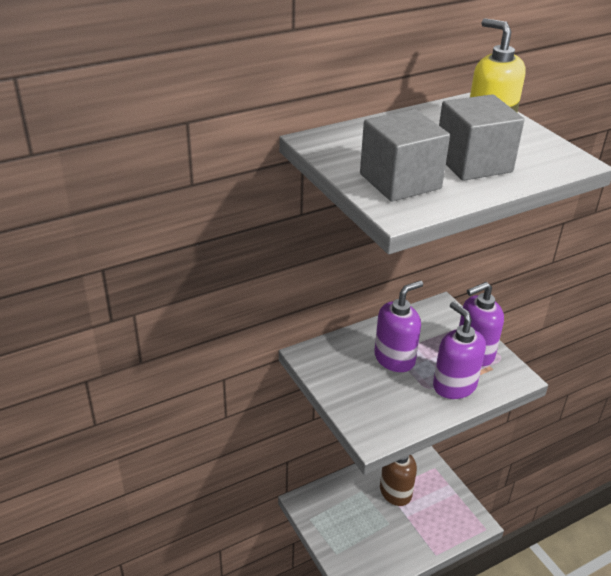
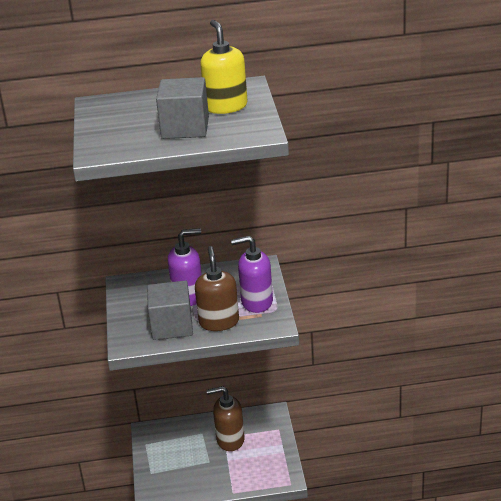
camera: 25 degrees right, 5 degrees down
grey cube [360,109,450,202] -> grey cube moved to [147,280,193,340]
purple soap dispenser [433,302,486,399] -> brown soap dispenser [195,246,239,331]

